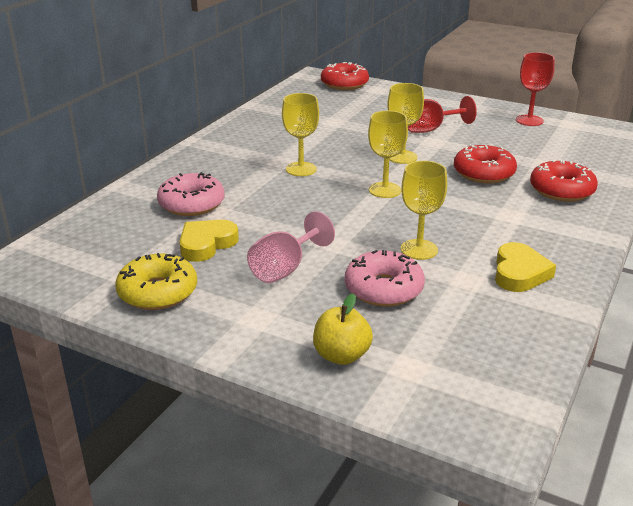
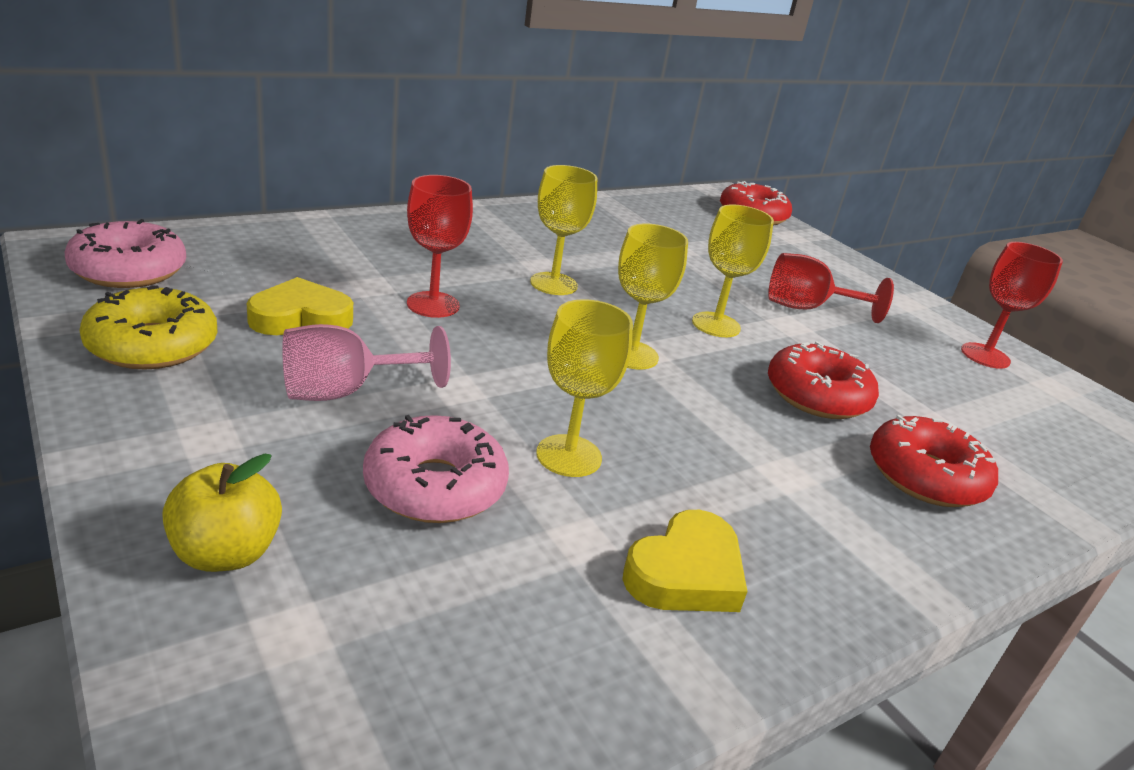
camera: 25 degrees right, 0 degrees up
pink donut [157,172,224,216] -> pink donut moved to [65,219,186,288]
none -> red goblet [407,175,473,318]

